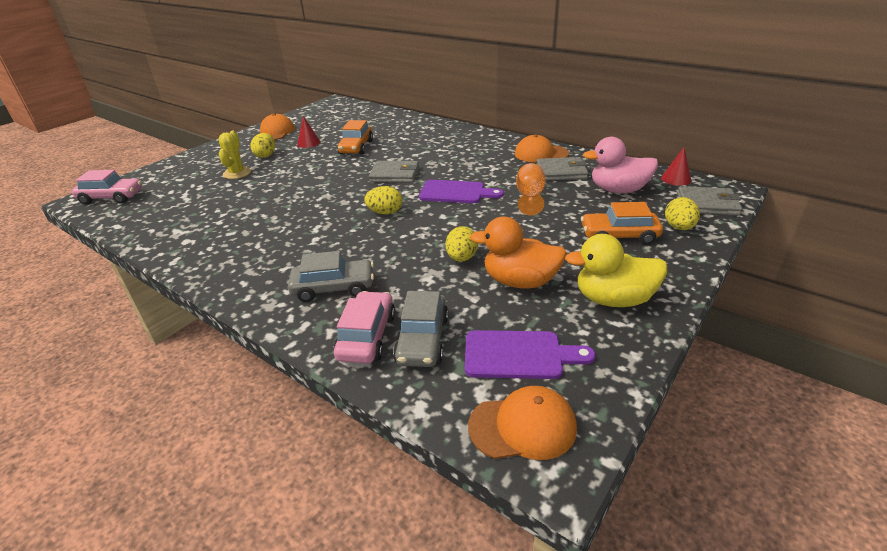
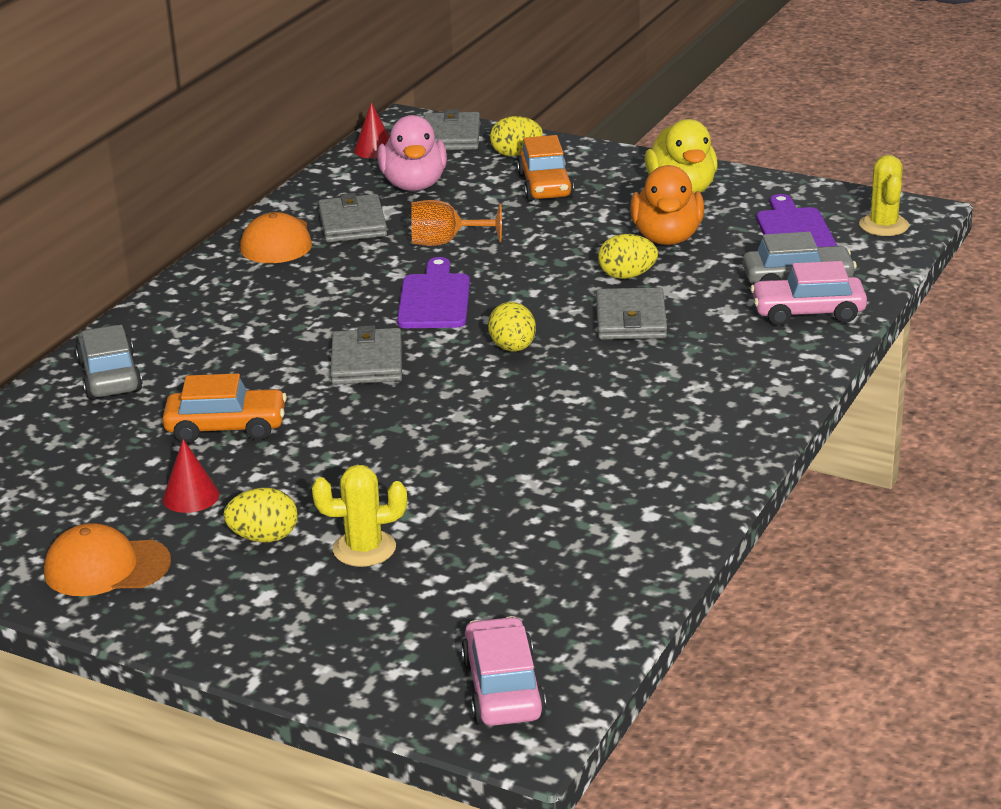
camera: 100 degrees left, 5 degrees down
grey car [288,251,374,302] -> grey car moved to [76,325,143,399]
orange cap [468,386,577,460] -> yellow cactus [859,155,909,236]
none -> grey wallet [596,287,667,340]

